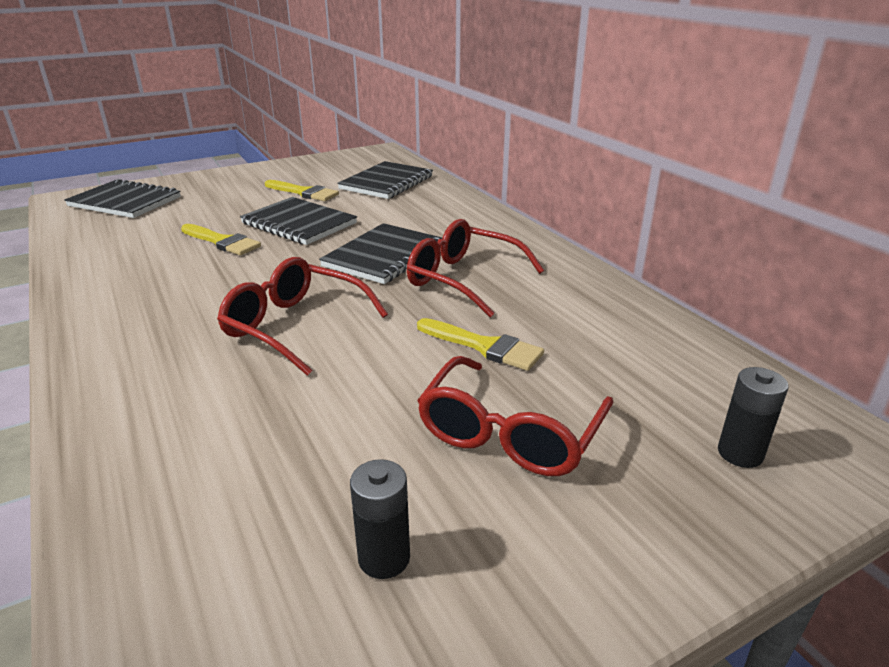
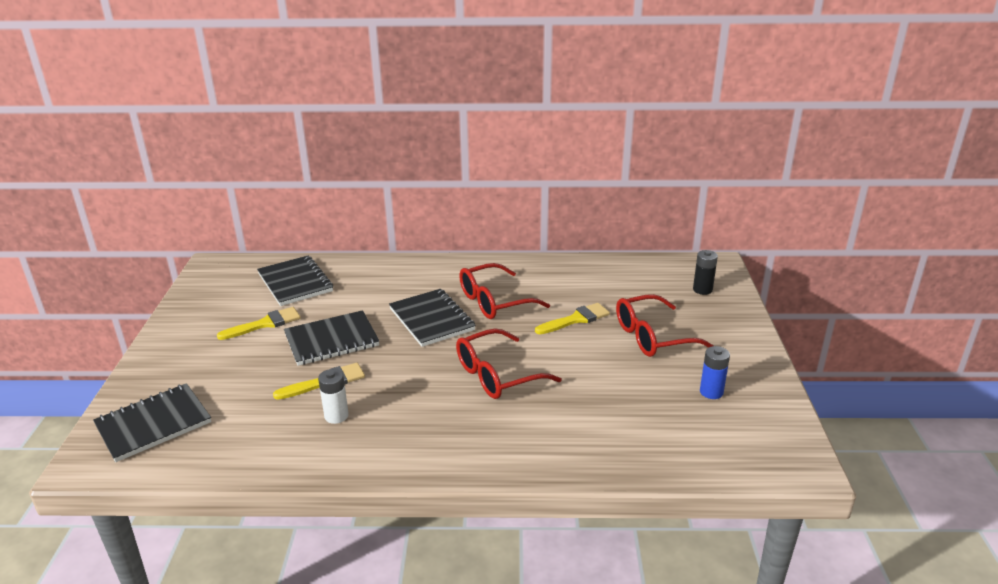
camera: 60 degrees left, 0 degrees up
black battery [350,459,410,579] -> blue battery [700,346,730,399]
red glasses [417,356,613,476] -> red glasses turned 105 degrees clockwise [616,294,713,357]
none -> white battery [318,369,349,424]

